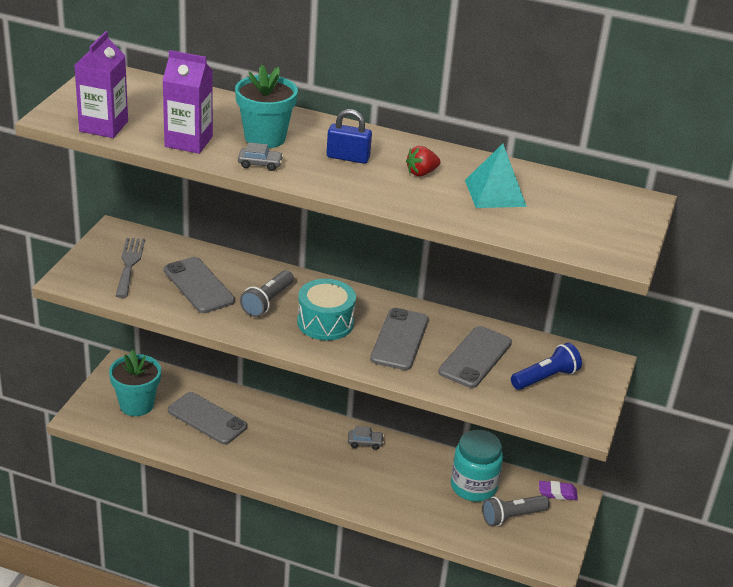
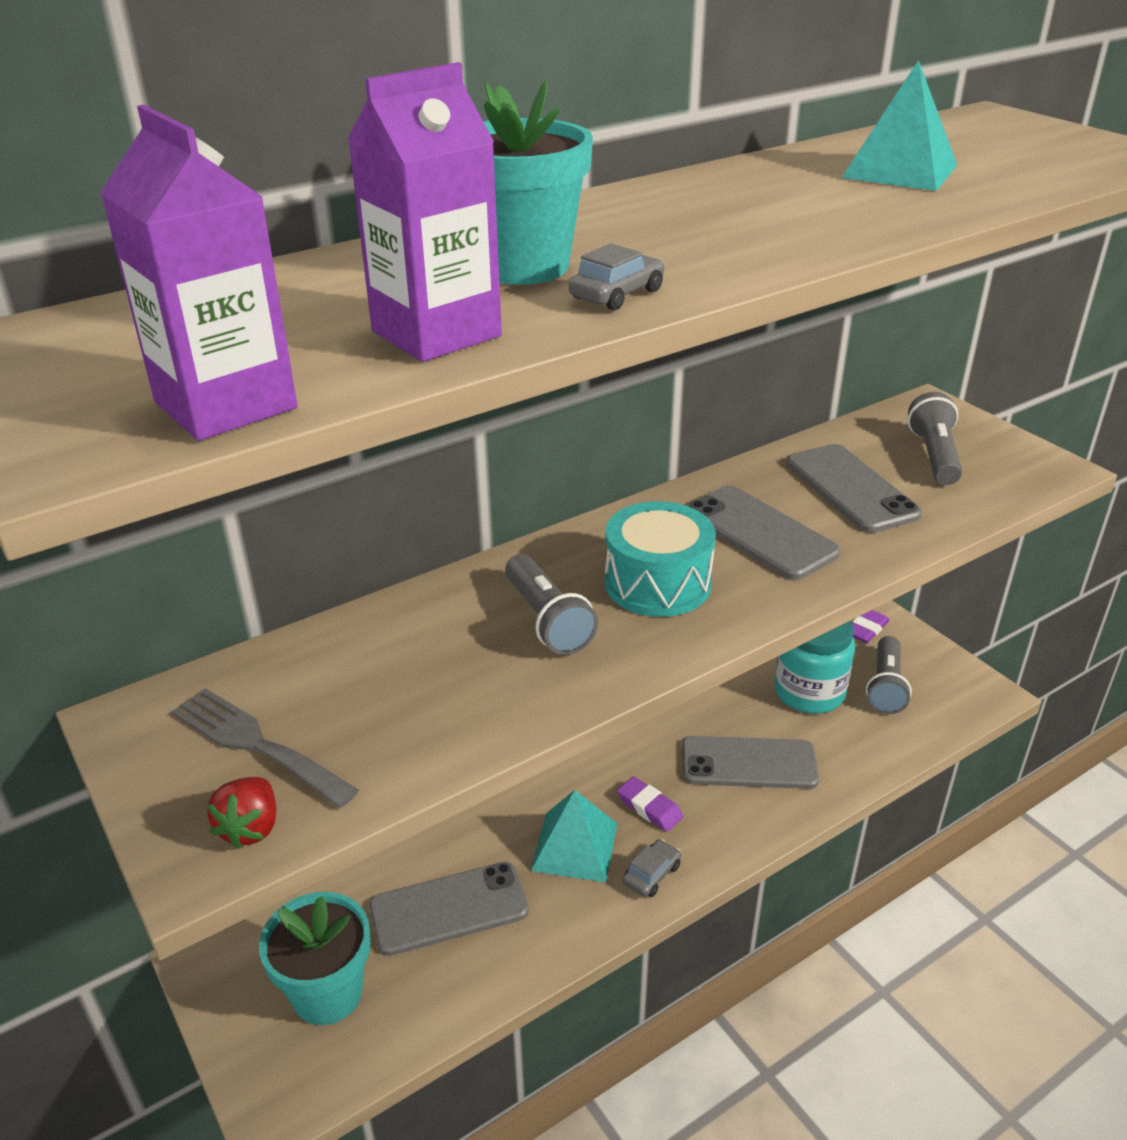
camera: 50 degrees left, 0 degrees up
grey phone [164,257,235,313] -> grey phone moved to [682,736,819,789]
blue padlock [326,109,372,164] -> none
grey car [348,426,384,450] -> grey car moved to [623,839,681,897]
red strawberry [406,146,441,176] -> red strawberry moved to [207,777,276,849]
blue flashlight [511,343,582,390] -> grey flashlight [908,392,962,485]
none -> turquoise pyramid [531,790,617,882]
none -> purple eraser [617,776,683,832]

